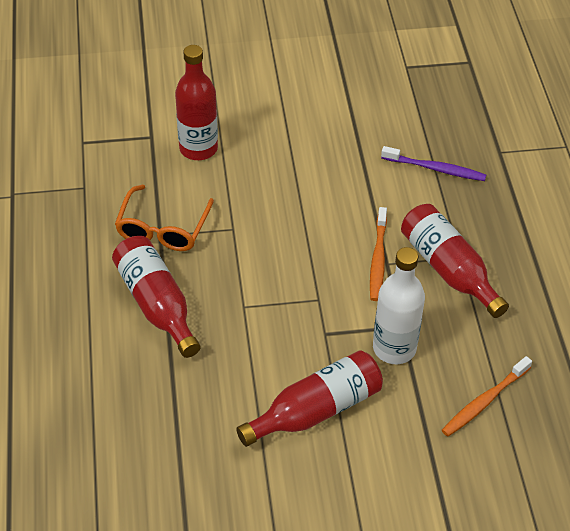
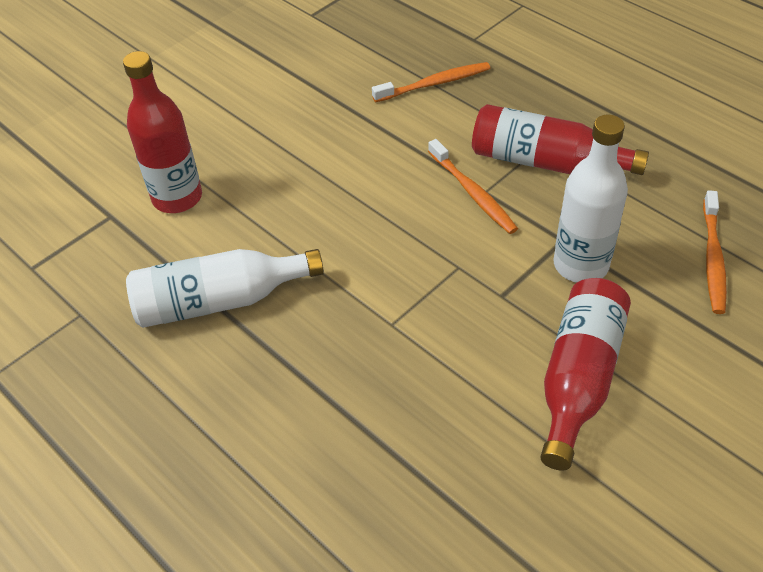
camera: 35 degrees left, 0 degrees up
red bottle [112,236,201,358] -> none
orange glasses [115,185,214,251] -> white bottle [126,249,324,328]
purple toothbrush [381,146,486,181] -> orange toothbrush [372,62,490,102]

